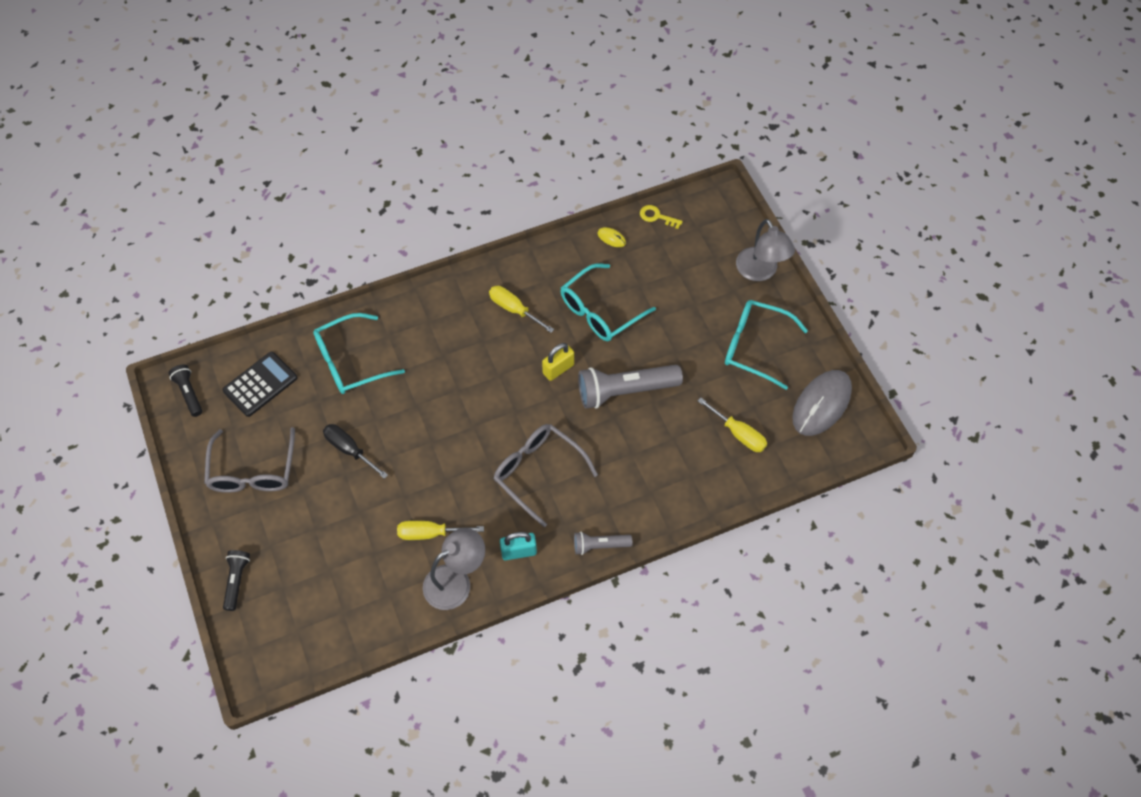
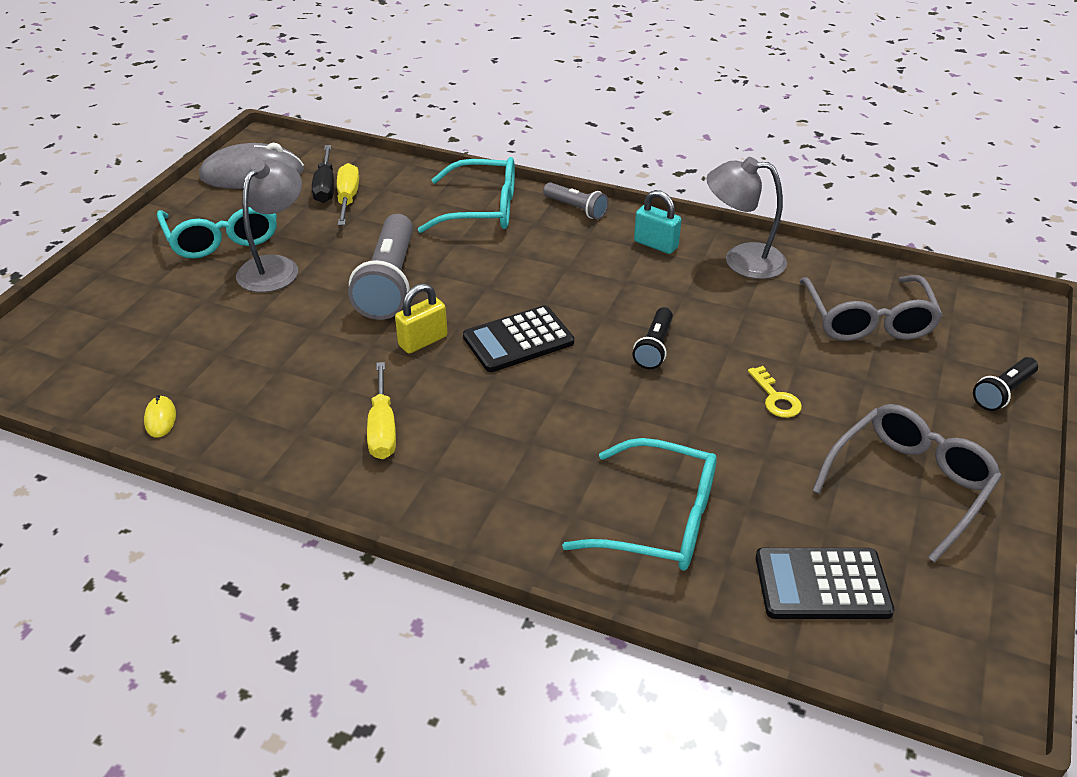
camera: 135 degrees left, 20 degrees down
black flashlight [169,364,202,417] -> black flashlight moved to [633,307,673,369]
black screwdriver [323,424,388,479] -> black screwdriver moved to [312,145,334,203]
yellow screwdriver [397,521,484,540] -> none
grey glasses [494,424,598,527] -> grey glasses moved to [799,275,943,341]
yellow padlock [542,343,574,381] -> yellow padlock turned 45 degrees counterclockwise [395,283,448,354]
turquoise glasses [560,263,656,341] -> turquoise glasses moved to [418,157,515,233]
grey flashlight [578,365,683,409] -> grey flashlight turned 60 degrees clockwise [348,214,413,320]
yellow key [640,205,683,229] -> yellow key moved to [748,366,802,418]
grey lamp [736,219,795,281] -> grey lamp moved to [236,159,302,292]
none -> black calculator [463,305,574,372]

